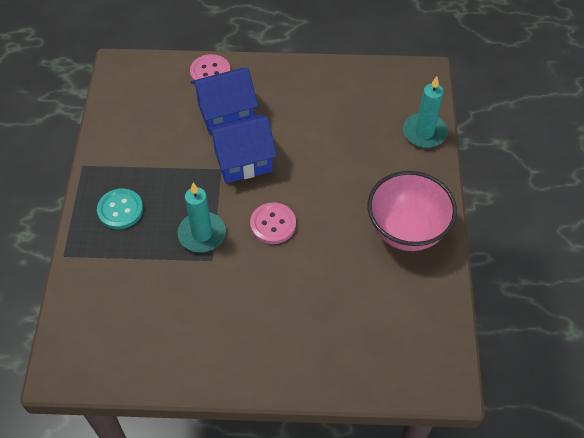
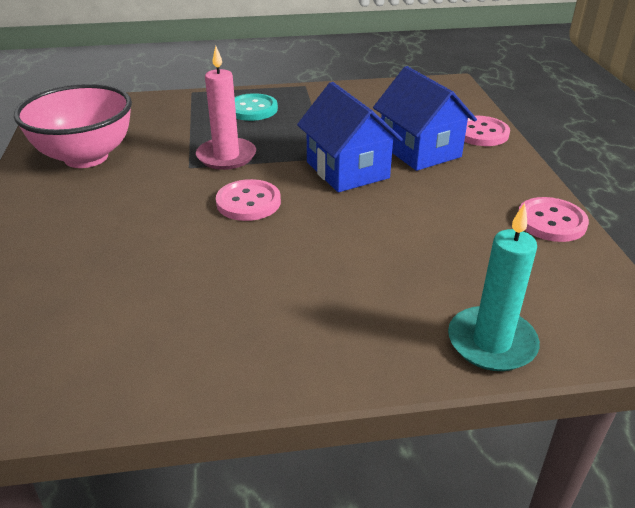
camera: 80 degrees right, 20 degrees down
turquoise candle [178,183,226,252] -> pink candle [196,46,256,170]
pink bowl [368,171,457,251] -> pink bowl moved to [14,84,132,168]
none -> pink button [518,197,589,242]

